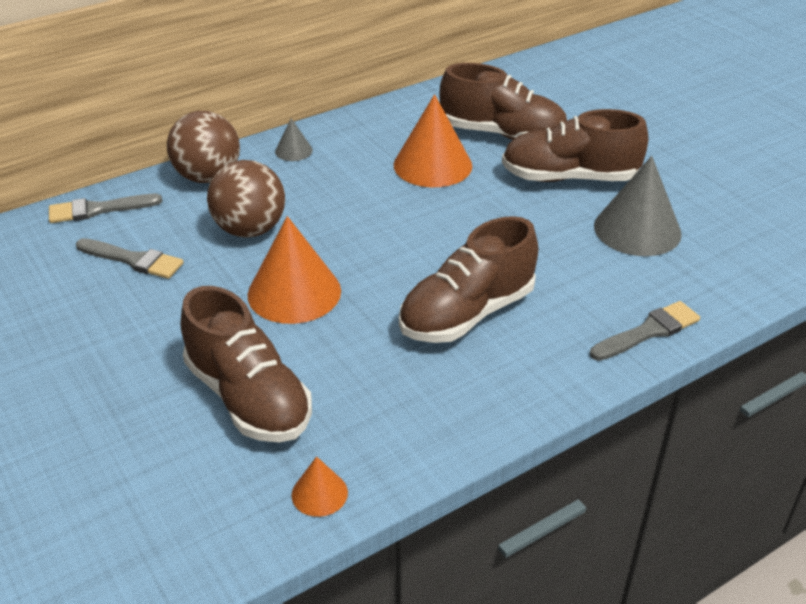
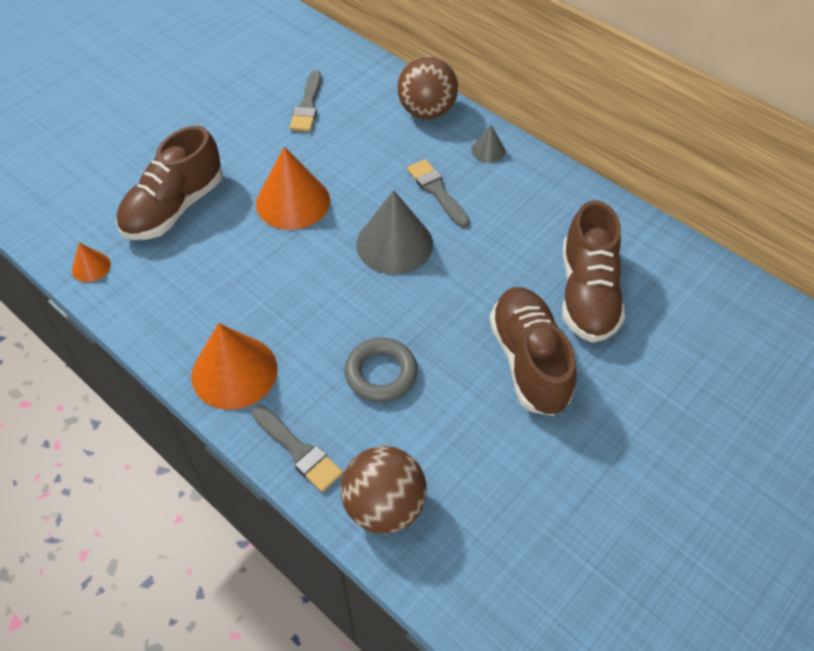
camera: 75 degrees right, 15 degrees up
grey brush [49,194,162,223] -> grey brush moved to [407,159,470,228]
brown ball [207,160,285,238] -> brown ball moved to [341,446,427,534]
orange cone [394,94,472,187] -> orange cone moved to [191,323,277,410]
brown shoe [399,216,538,343] -> none
grey cone [594,156,682,256] -> grey cone moved to [356,190,433,274]
none -> grey ring [345,338,418,402]

